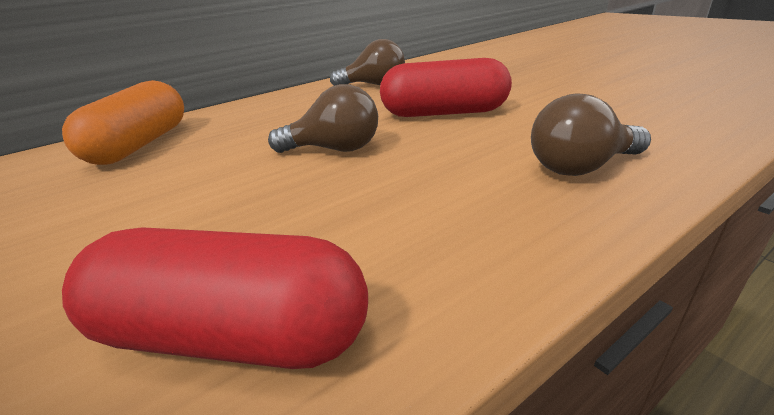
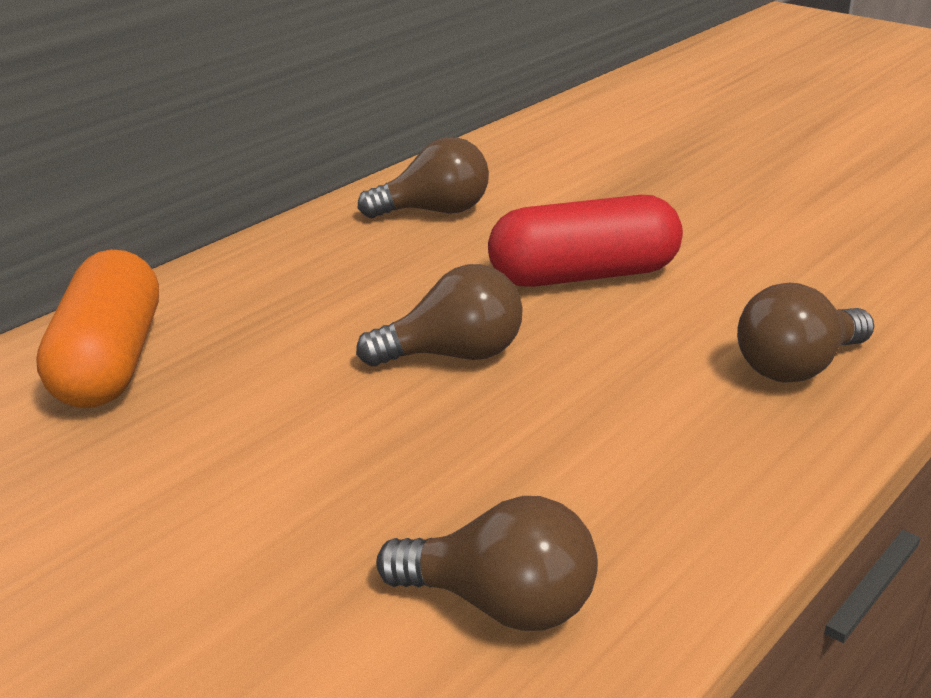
camera: 15 degrees left, 0 degrees up
red capsule [62,227,368,369] -> brown light bulb [376,496,598,631]

